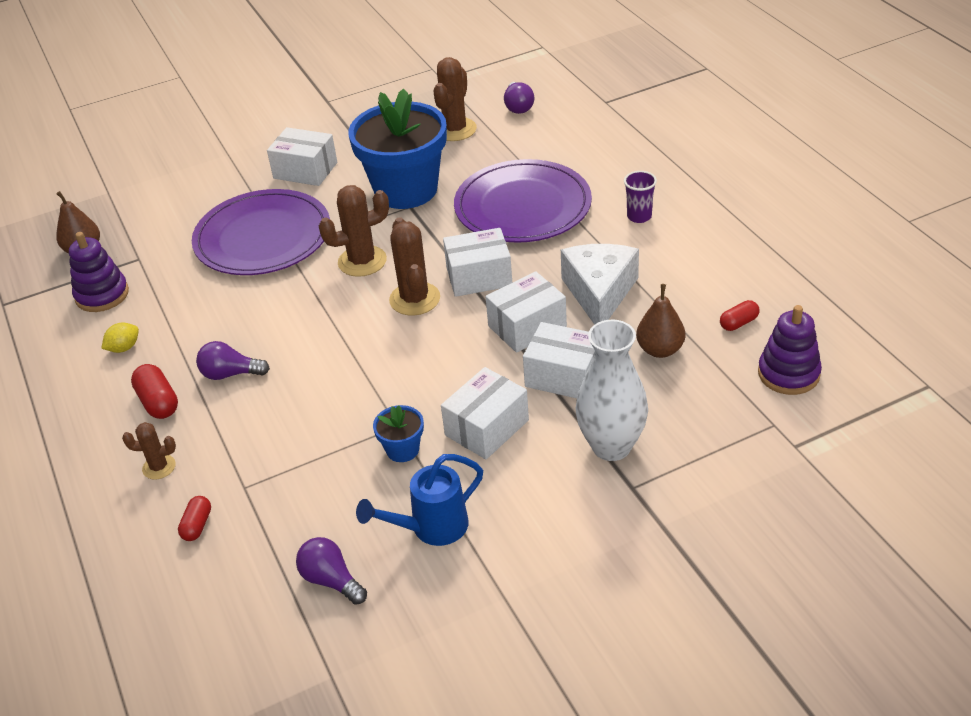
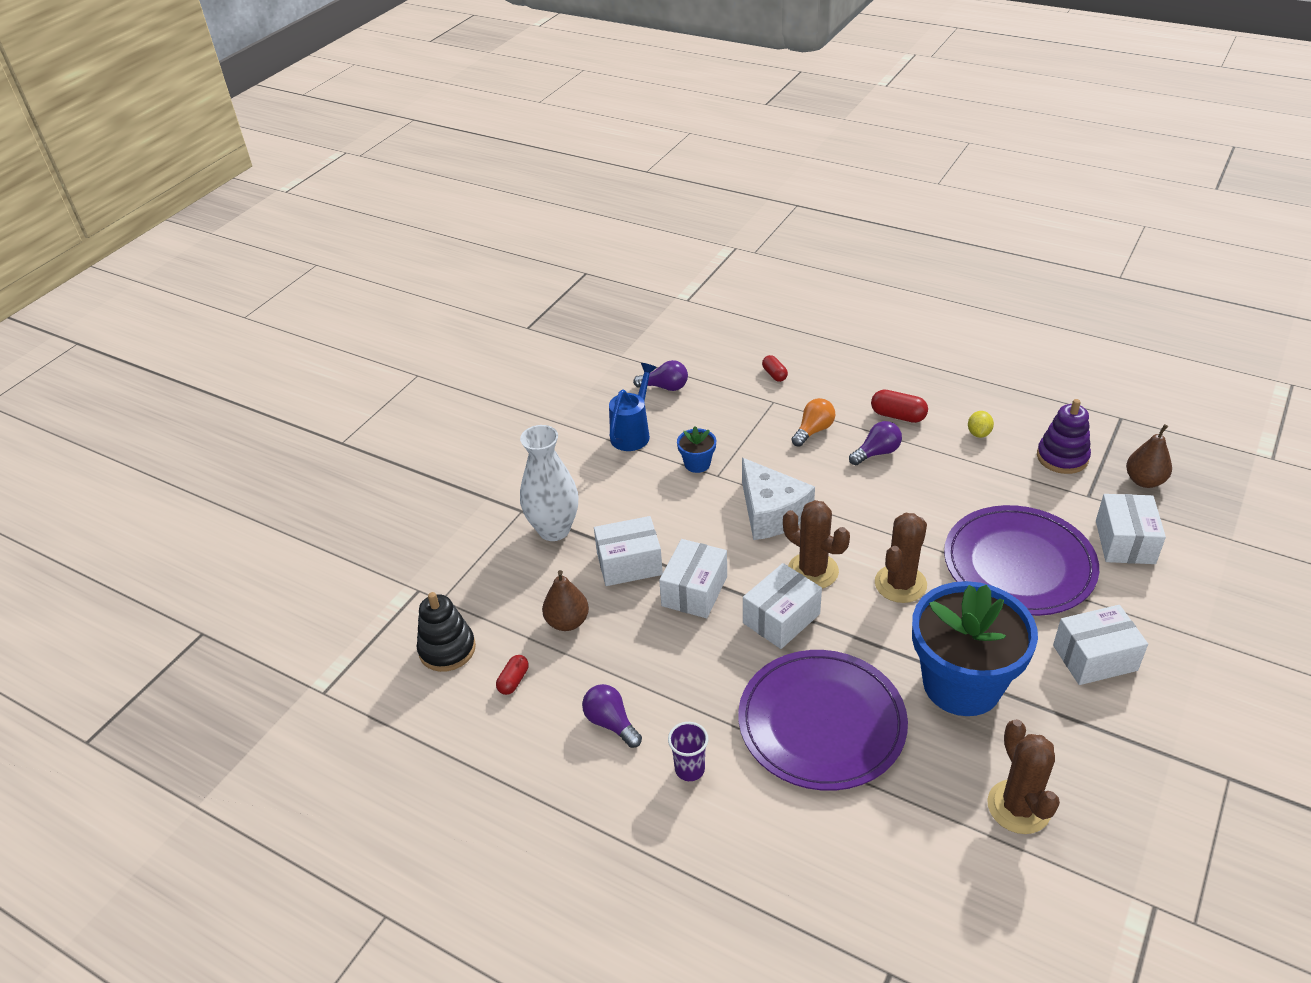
camera: 145 degrees right, 0 degrees up
brown cactus [122,422,176,480] -> none
white box [441,367,529,459] -> white box moved to [1096,494,1166,564]
purple light bulb [504,82,534,114] -> purple light bulb moved to [582,684,642,748]
white cheese [561,244,639,325] -> white cheese moved to [742,458,815,540]
purple stacking toy [758,305,822,395] -> black stacking toy [417,592,476,672]
none -> orange light bulb [791,398,835,447]

